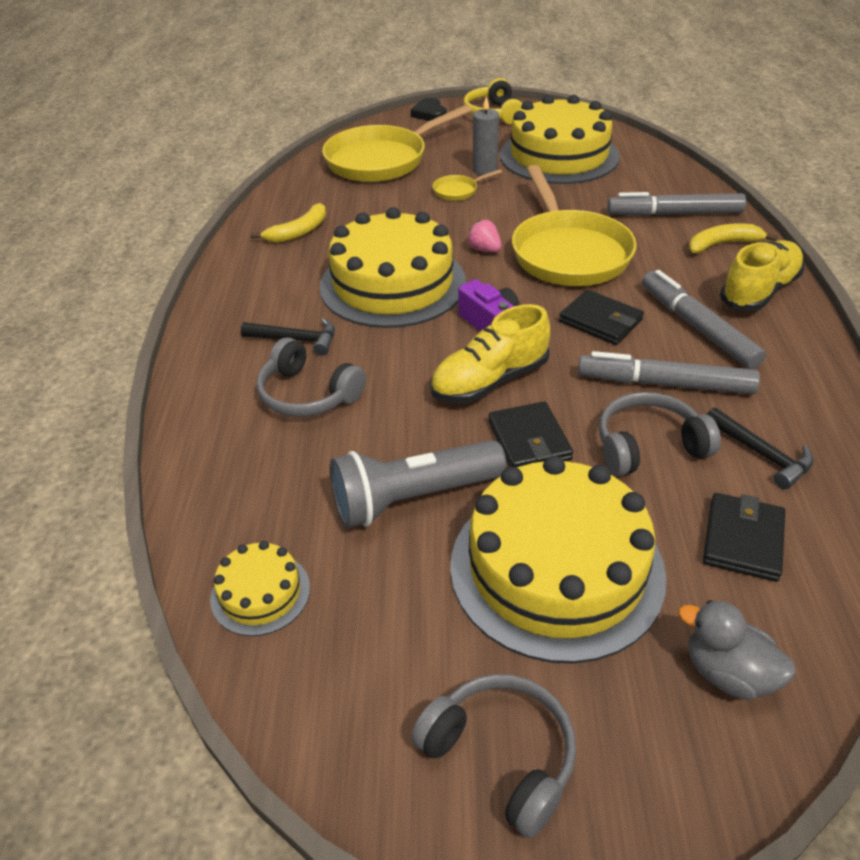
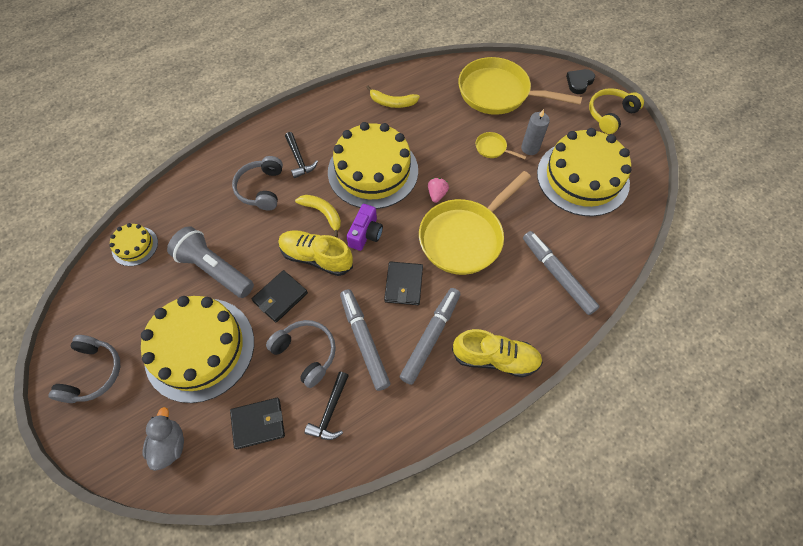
camera: 55 degrees right, 20 degrees up
yellow banana [689,223,778,253] -> yellow banana moved to [295,195,341,237]

